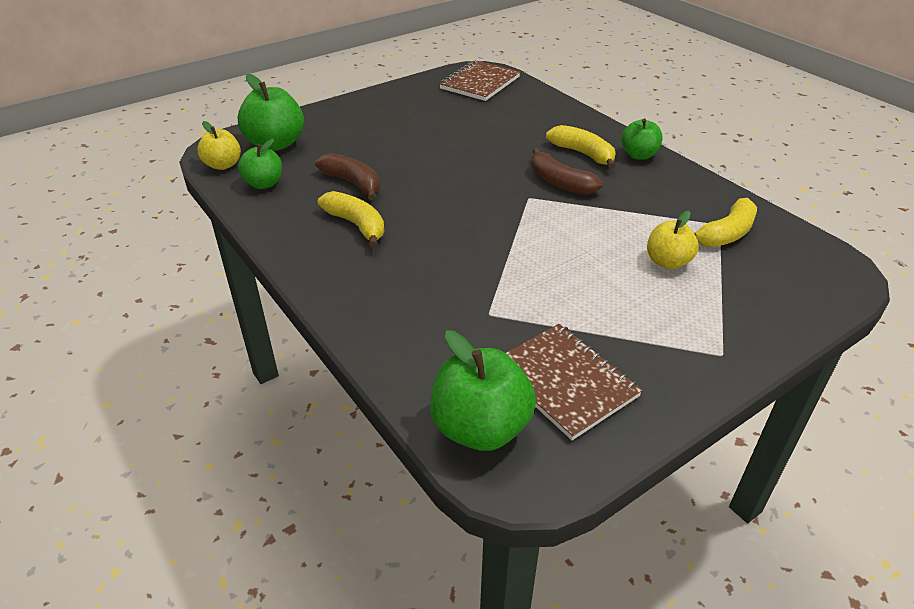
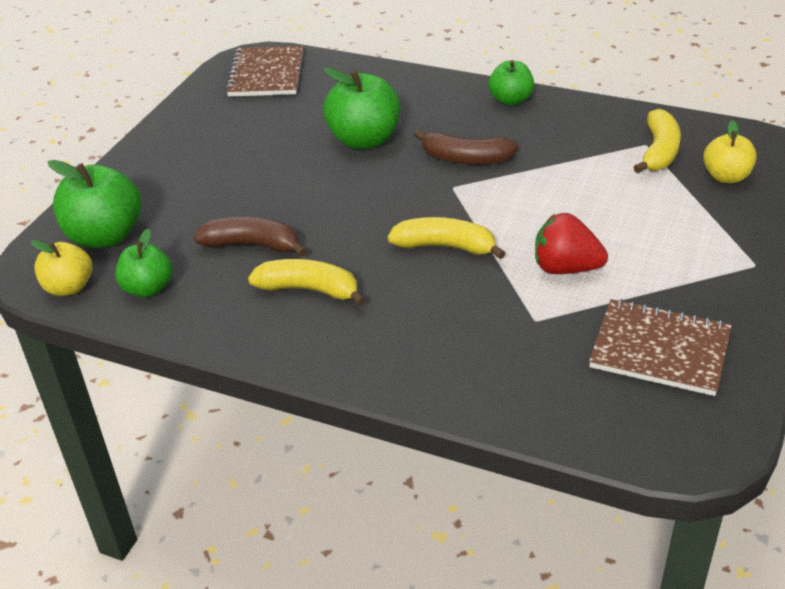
camera: 30 degrees left, 0 degrees up
green apple [430,330,536,451] -> green apple moved to [323,68,400,149]
yellow banana [546,125,616,169] -> yellow banana moved to [388,217,505,259]
yellow apple [647,211,699,269] -> yellow apple moved to [703,120,757,183]
none -> red strawberry [535,213,608,274]

